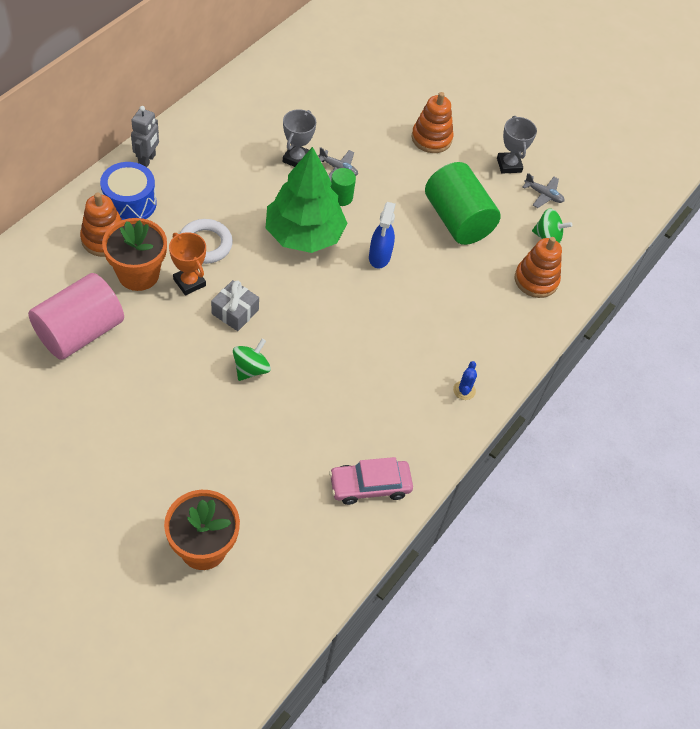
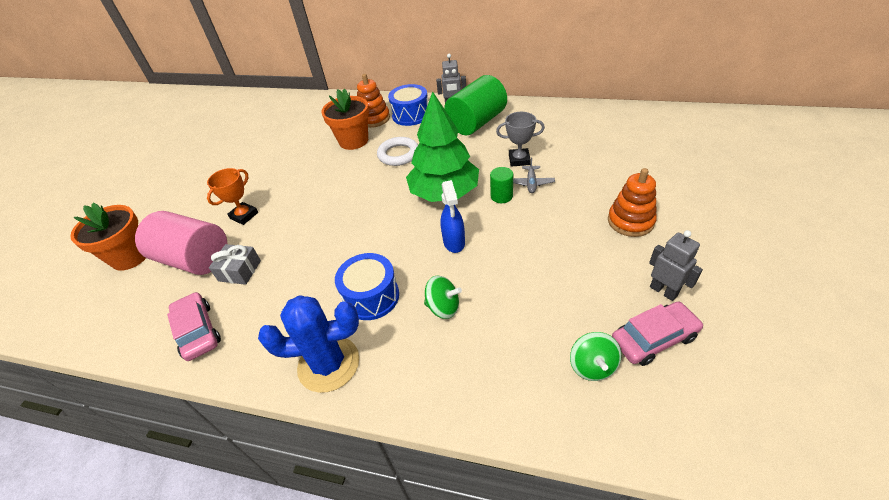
camera: 80 degrees right, 10 degrees down
pink cylinder [28,273,124,360] -> pink cylinder moved to [135,211,227,275]
orange trophy [169,232,206,295] -> orange trophy moved to [207,168,258,225]
grey gift [211,280,259,331] -> grey gift moved to [209,244,261,285]
green spinning top [233,339,271,381] -> green spinning top moved to [424,276,462,319]
blue spray bottle [369,202,396,268] -> blue spray bottle turned 90 degrees counterclockwise [440,180,465,253]
green cylinder [425,162,500,245] -> green cylinder moved to [444,75,507,135]
blue cactus [453,361,477,400] -> blue cactus [258,295,359,393], size x2.47
grey trophy [497,116,537,174] -> grey robot [649,230,703,301]
orange stacking toy [515,237,562,298] -> none
grey plane [523,173,564,208] -> pink car [612,301,703,366]
none -> blue drum [335,253,399,320]

